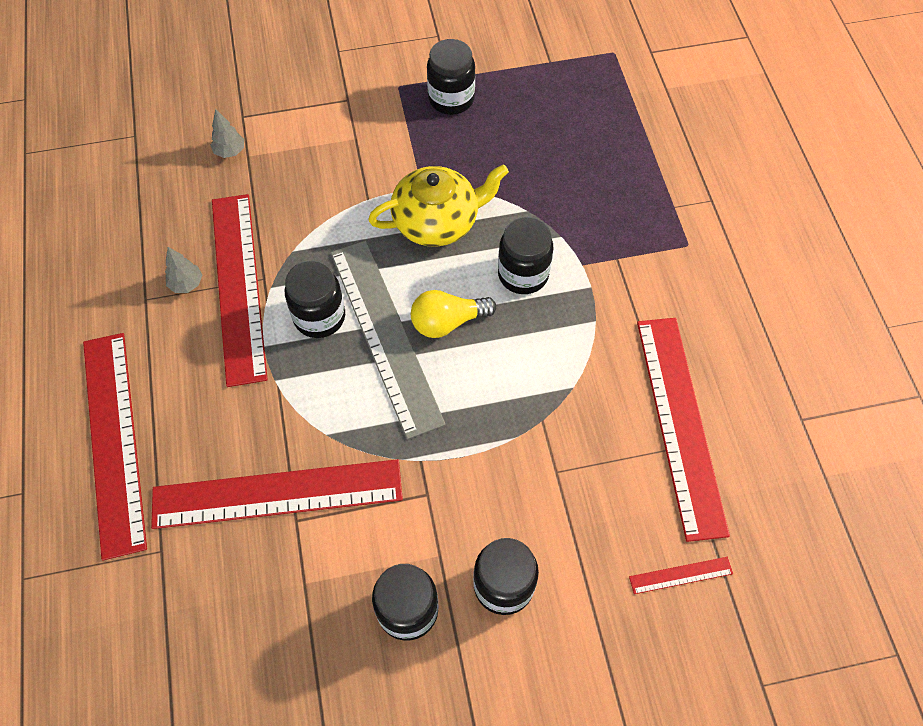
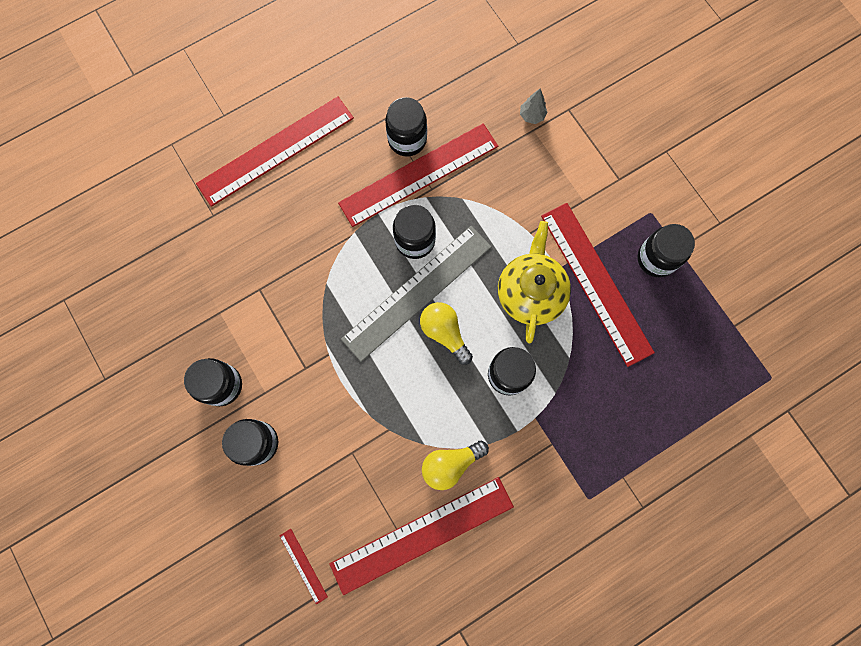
camera: 70 degrees right, 15 degrees up
red ruler [151,459,403,529] -> red ruler moved to [541,203,655,367]
grey tree [165,247,202,293] -> black jar [385,97,427,157]
yellow teapot [368,164,509,247] -> yellow teapot turned 135 degrees counterclockwise [498,221,571,343]
none -> yellow light bulb [422,441,489,490]

